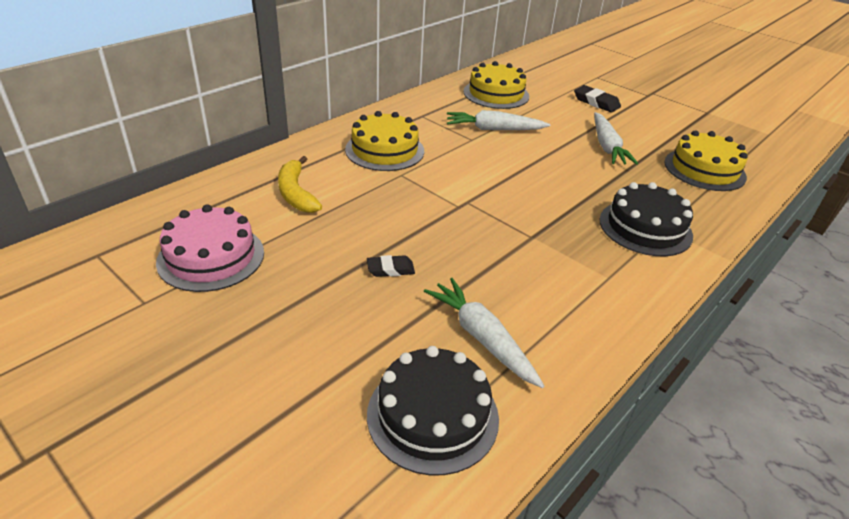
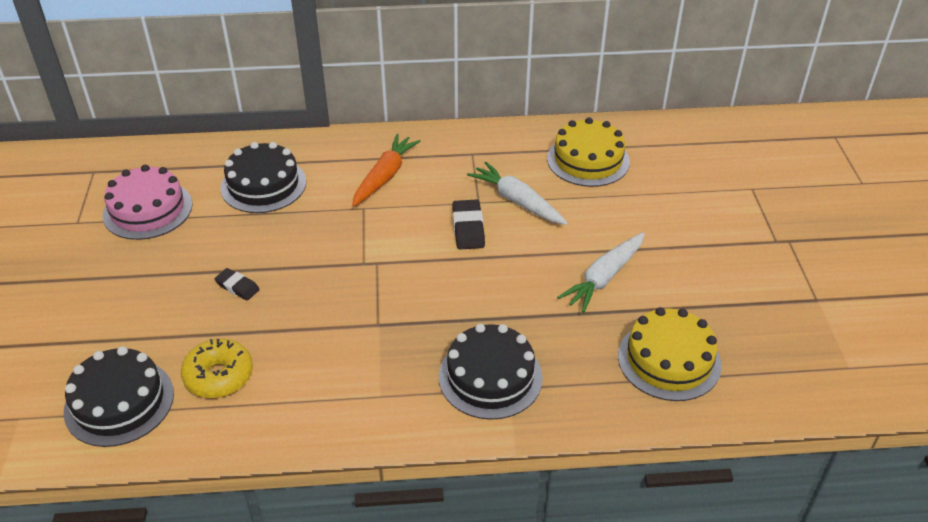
camera: 45 degrees right, 5 degrees up
yellow banana [278,156,322,213] -> black cake [220,142,306,213]
yellow cake [345,111,424,171] -> orange carrot [352,134,421,207]
white carrot [424,278,545,388] -> yellow donut [181,339,253,398]
black eraser [574,85,621,112] -> black eraser moved to [452,200,485,250]

